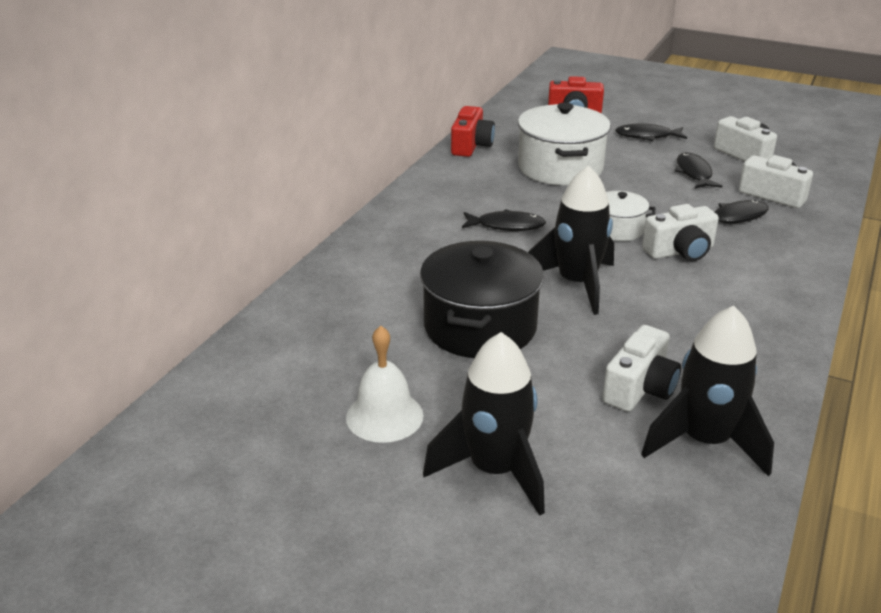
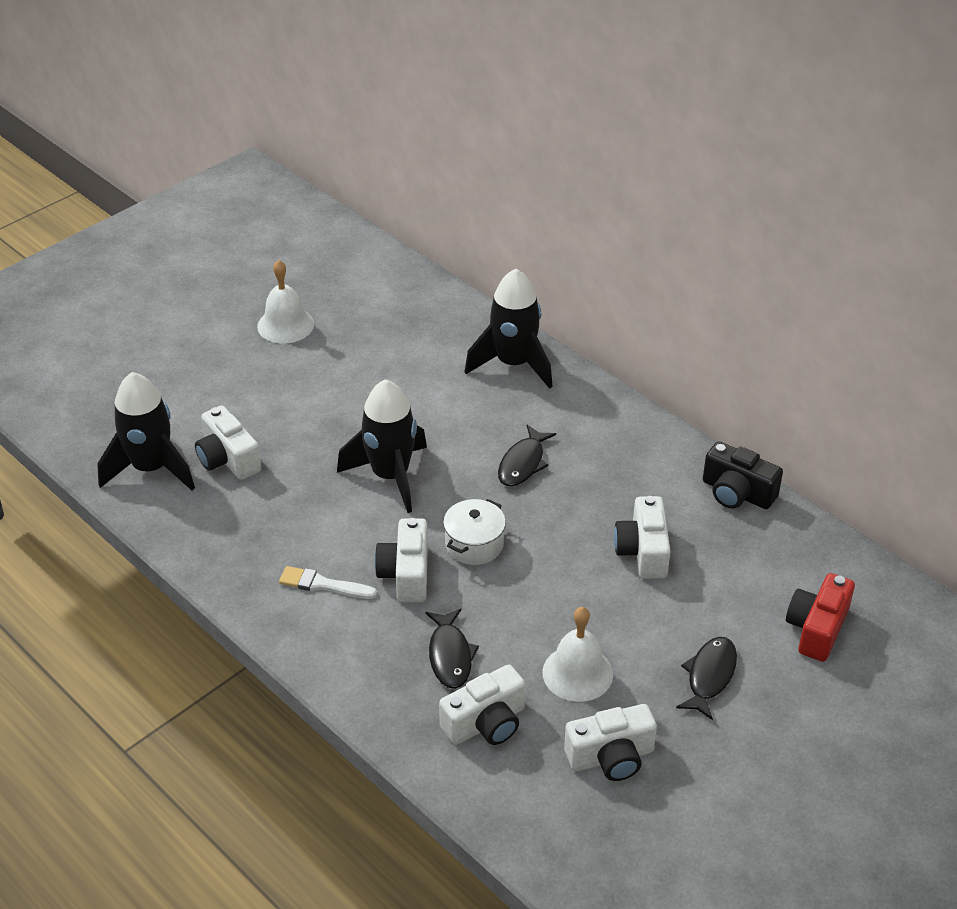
camera: 110 degrees right, 10 degrees up
black pot [420,241,544,358] -> none
black rocket [423,332,545,516] -> black rocket moved to [465,269,553,389]
red camera [451,106,495,157] -> black camera [703,441,783,509]
white pot [518,103,611,185] -> white camera [614,496,670,579]
black fish [675,152,722,188] -> white bell [542,607,613,702]
none -> white brush [279,566,377,599]

